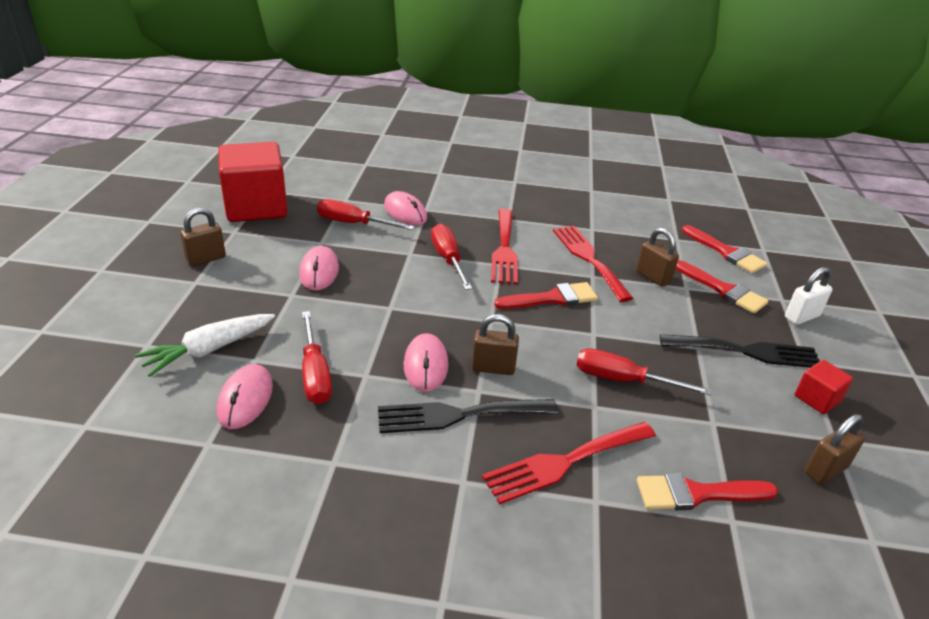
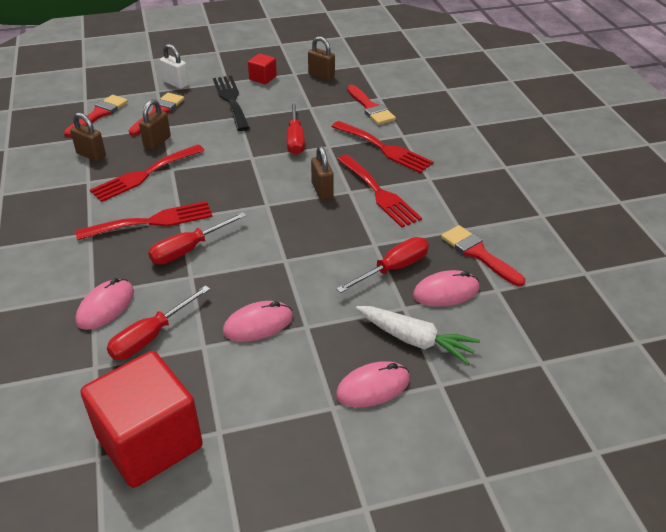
camera: 110 degrees left, 5 degrees up
brown padlock [180,208,226,266] -> brown padlock moved to [70,112,106,161]
red screwdriver [317,199,415,230] -> red screwdriver turned 45 degrees clockwise [107,285,210,360]
black fork [378,399,558,433] -> red fork [337,155,422,228]
pink mouse [404,333,449,392] -> pink mouse moved to [336,361,410,407]
red brush [494,282,598,309] -> red brush moved to [441,225,525,287]

